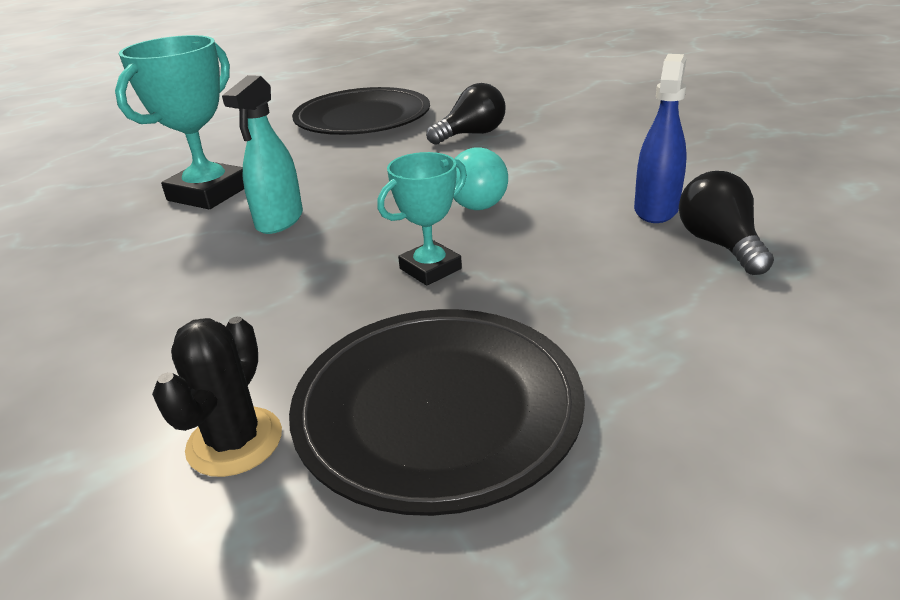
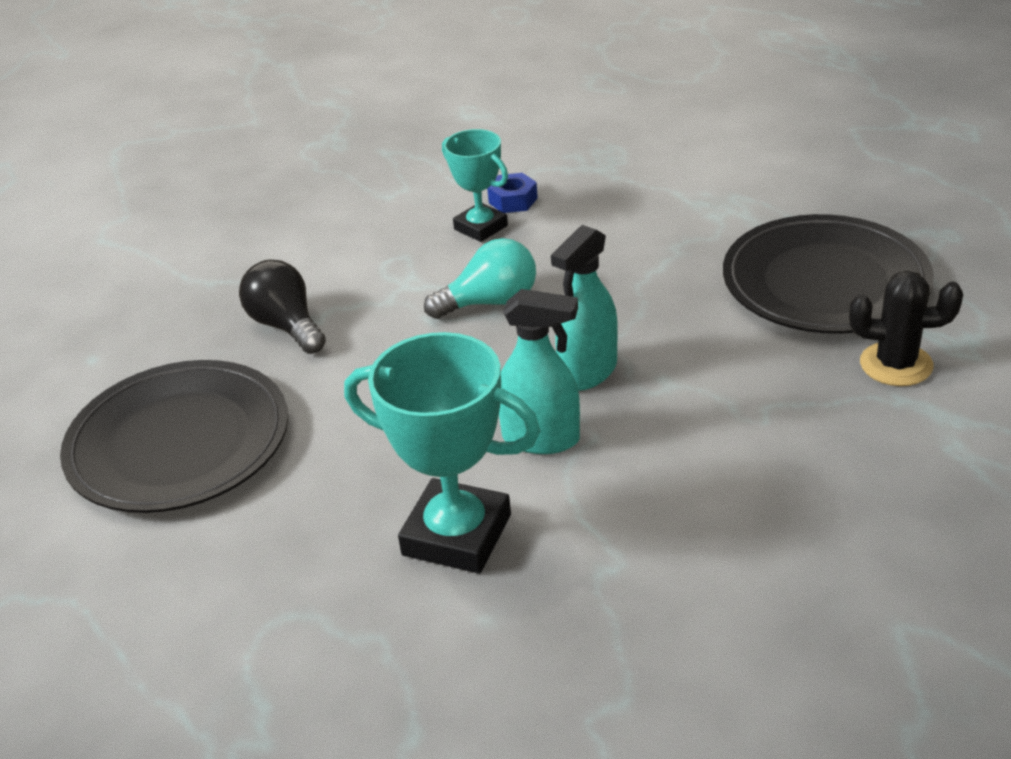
camera: 95 degrees left, 5 degrees up
turquoise trophy [377,152,467,286] -> turquoise trophy moved to [442,129,508,242]
blue spray bottle [634,54,687,223] -> blue nut [487,173,538,213]
black light bulb [679,171,774,275] -> none
none -> turquoise spray bottle [551,225,618,391]

